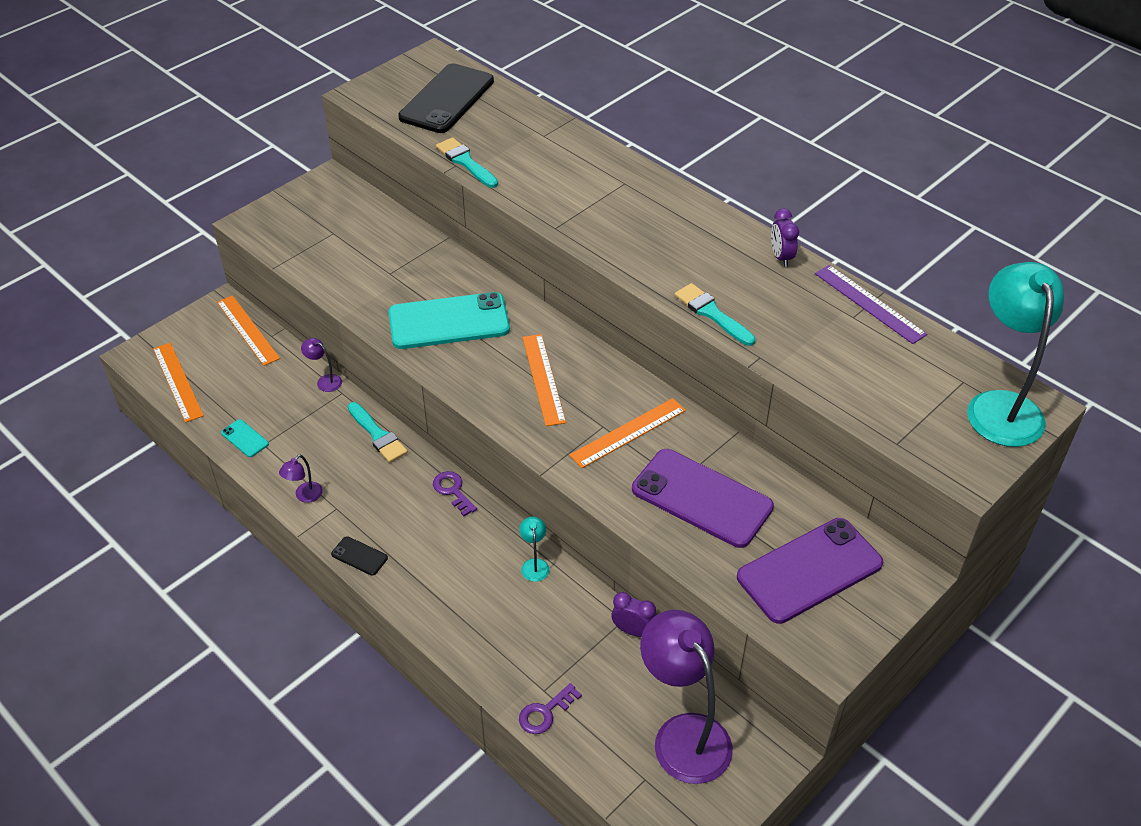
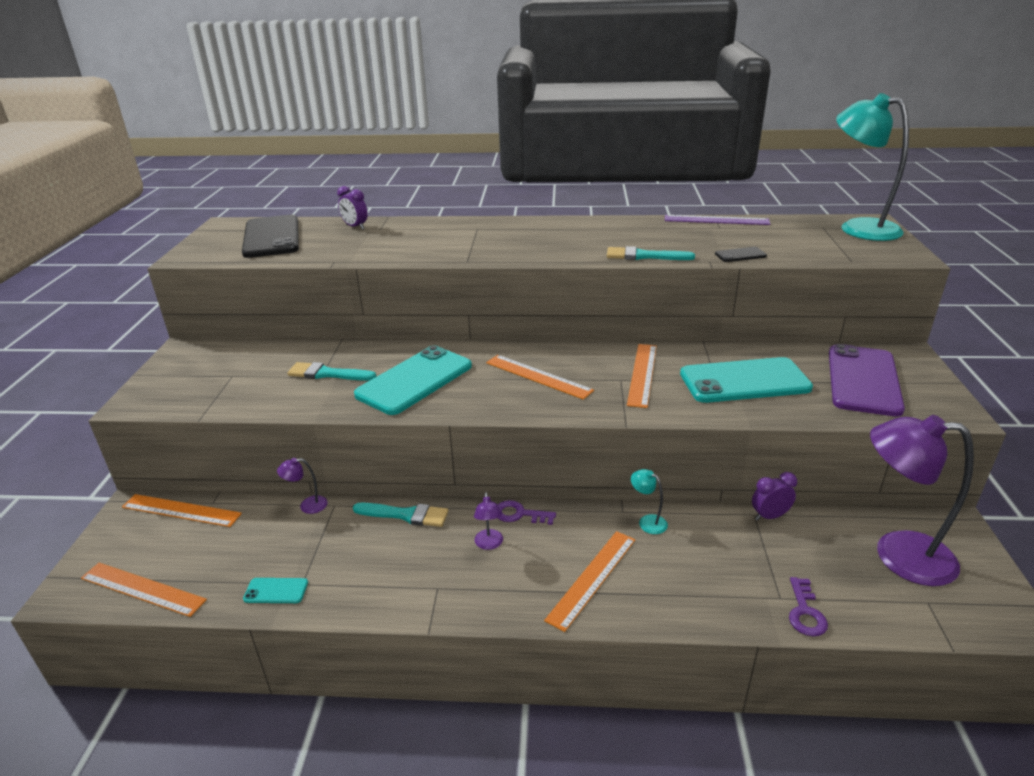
camera: 40 degrees left, 15 degrees down
purple lamp [279,455,323,503] -> purple lamp moved to [474,493,503,550]
black phone [331,536,388,576] -> black phone moved to [715,247,767,262]
turquoise brush [436,137,498,188] -> turquoise brush moved to [287,362,377,381]
purple phone [632,449,774,548] -> turquoise phone [680,357,813,403]
purple clock [771,209,799,267] -> purple clock moved to [337,186,368,230]
none -> orange ruler [544,531,635,632]

